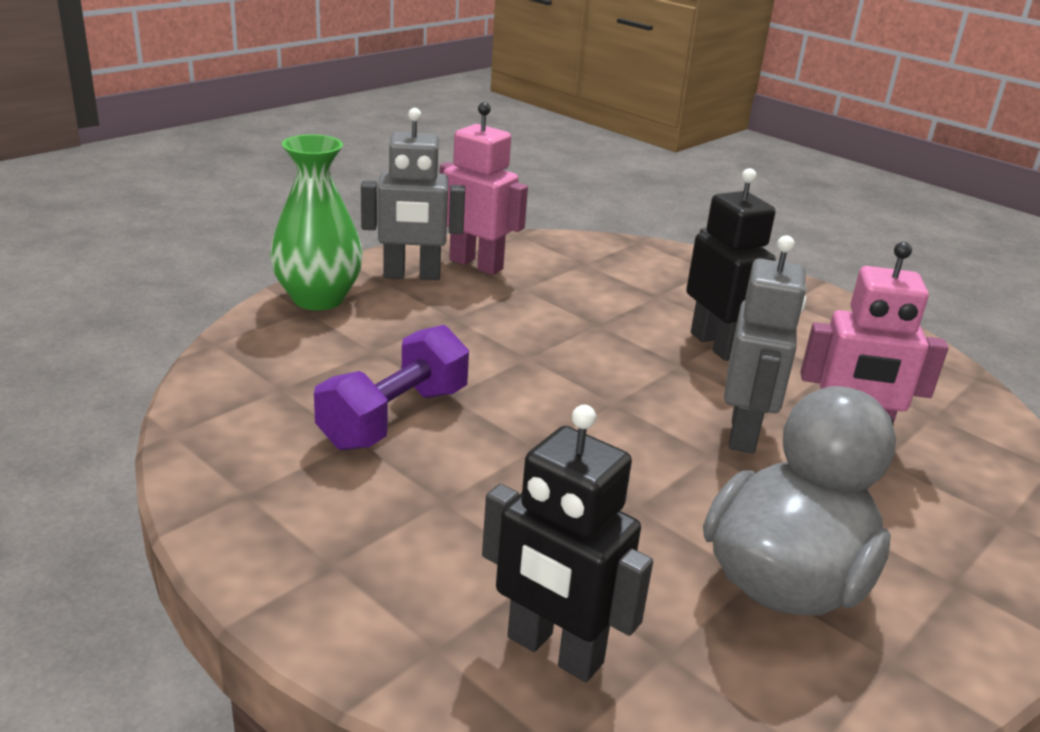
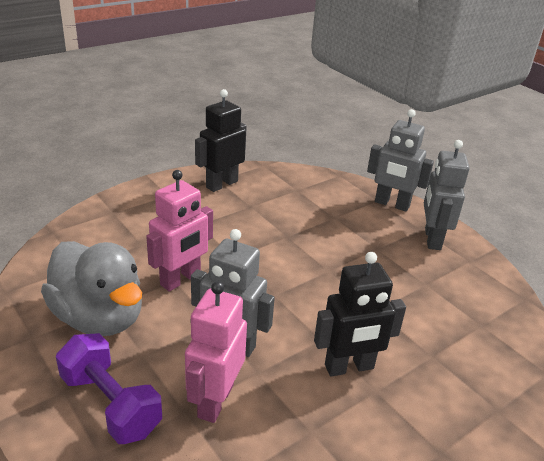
camera: 100 degrees right, 5 degrees up
green vase [270,134,363,310] -> grey robot [367,109,434,212]
purple dumbbell [314,325,469,451] -> purple dumbbell moved to [56,333,162,444]
pink robot [440,102,528,275] -> pink robot moved to [146,170,213,291]
black robot [482,405,653,682] -> black robot moved to [195,89,247,192]

